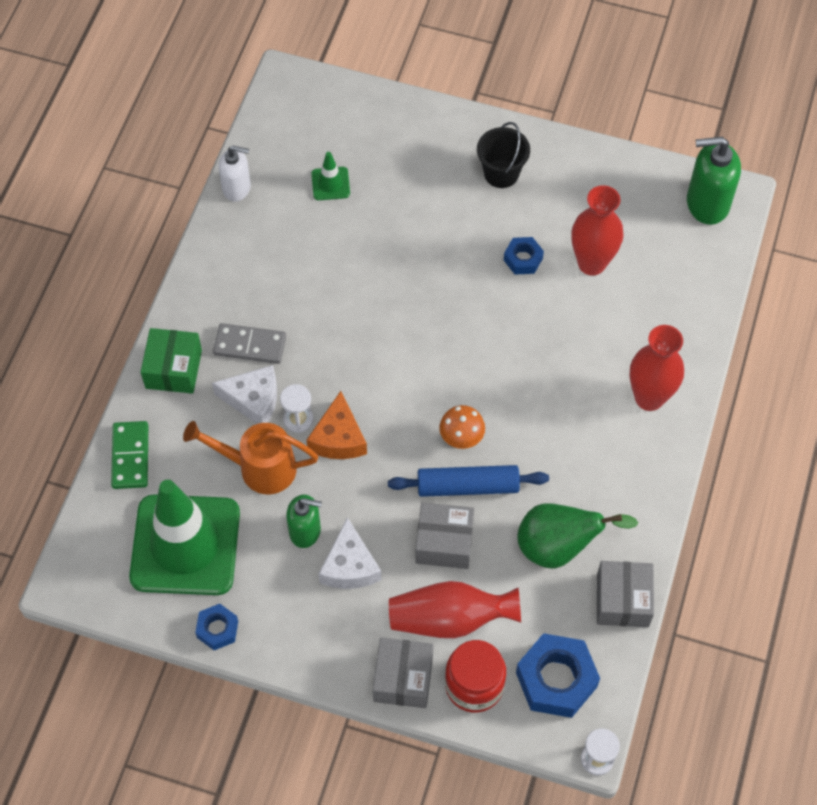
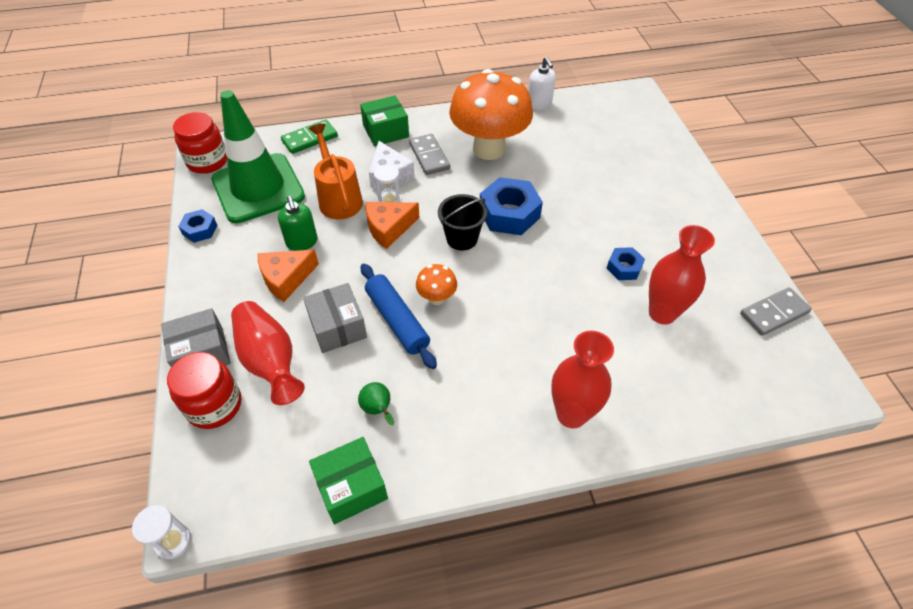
camera: 60 degrees right, 10 degrees down
green traffic cone [311,152,350,200] -> none
white cheese [319,517,381,589] -> orange cheese [258,249,319,302]
black bucket [477,122,530,188] -> black bucket moved to [438,194,487,250]
blue nut [516,633,600,718] -> blue nut moved to [480,177,543,235]
green pear [517,503,638,568] -> green pear [358,382,394,425], size x0.50
grey box [597,561,654,627] -> green box [309,437,388,524]
green soap dispenser [687,137,741,225] -> none
none -> red jar [173,112,227,174]
none -> orange mushroom [449,69,533,160]
none -> grey domino [740,287,812,336]

